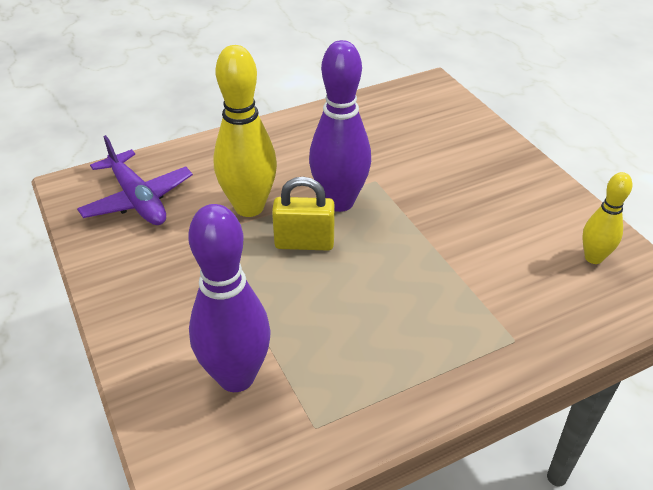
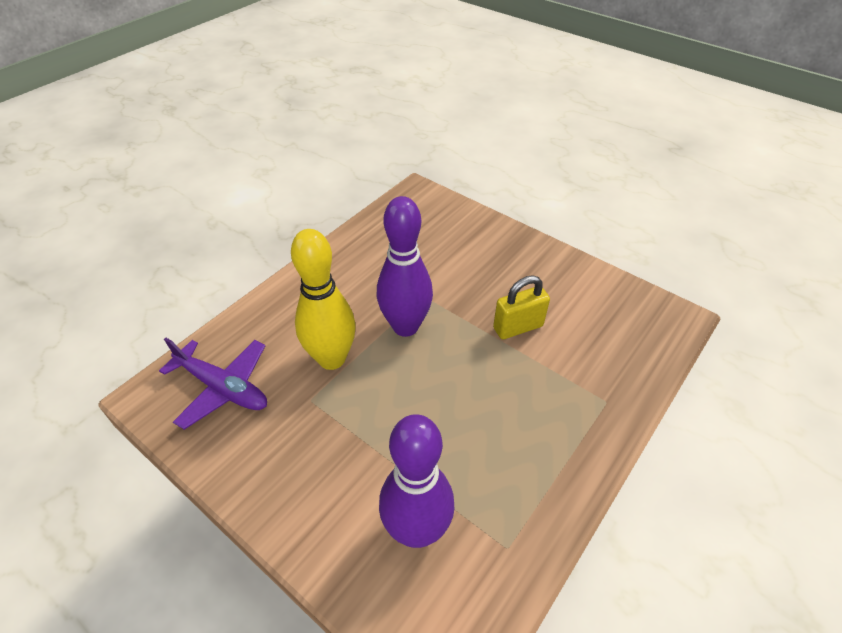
camera: 25 degrees left, 5 degrees up
yellow padlock [272,177,335,250] -> yellow padlock moved to [493,276,550,339]
yellow bowling pin [582,172,632,264] -> none

